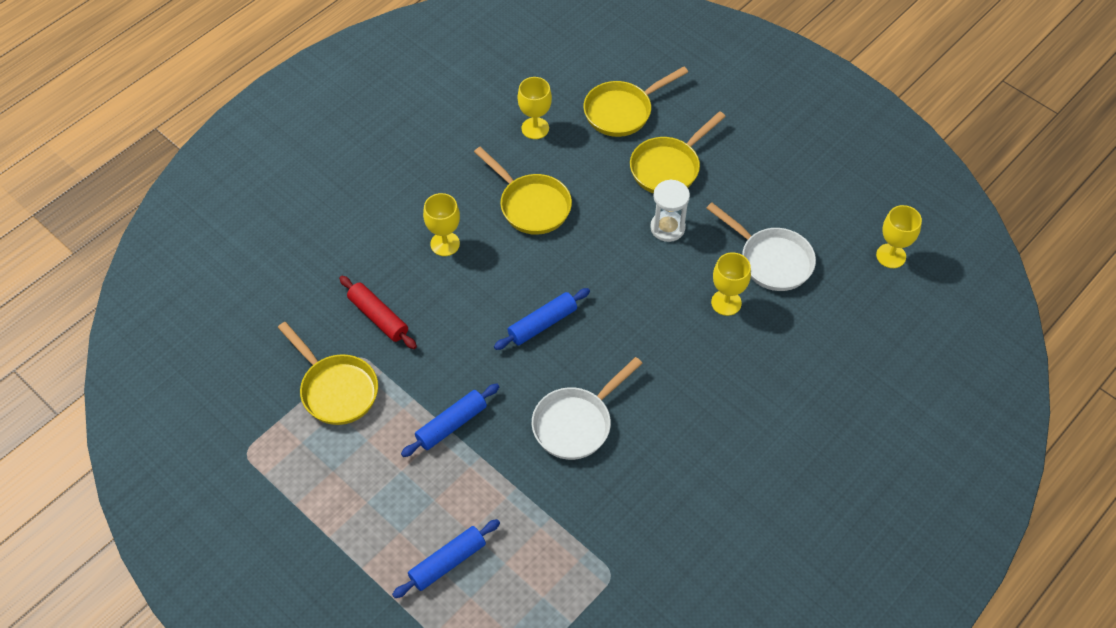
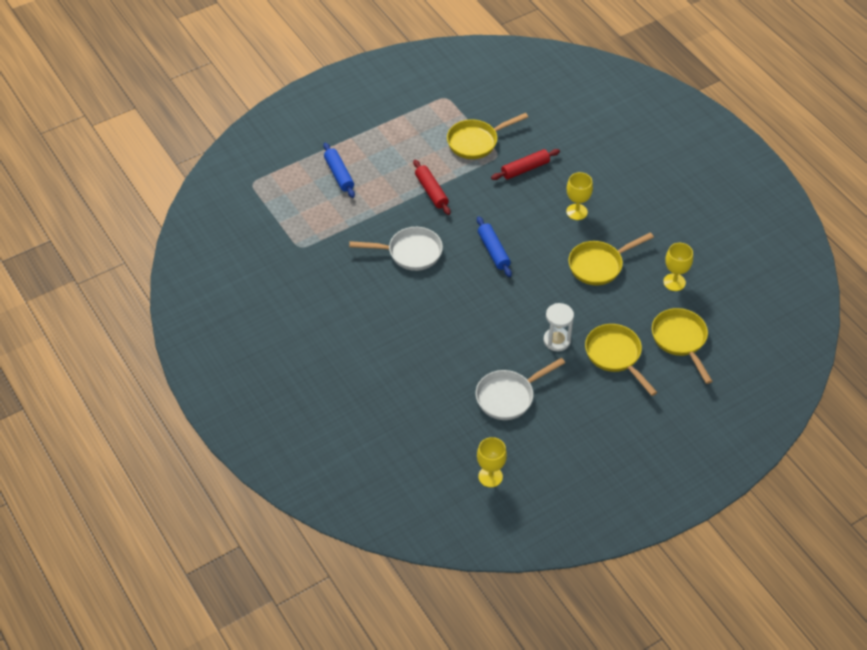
camera: 105 degrees right, 5 degrees down
blue rolling pin [401,384,499,457] -> red rolling pin [413,160,450,215]
white pan [532,357,643,460] -> white pan turned 120 degrees clockwise [349,227,443,271]
yellow goblet [711,252,751,316] -> none

